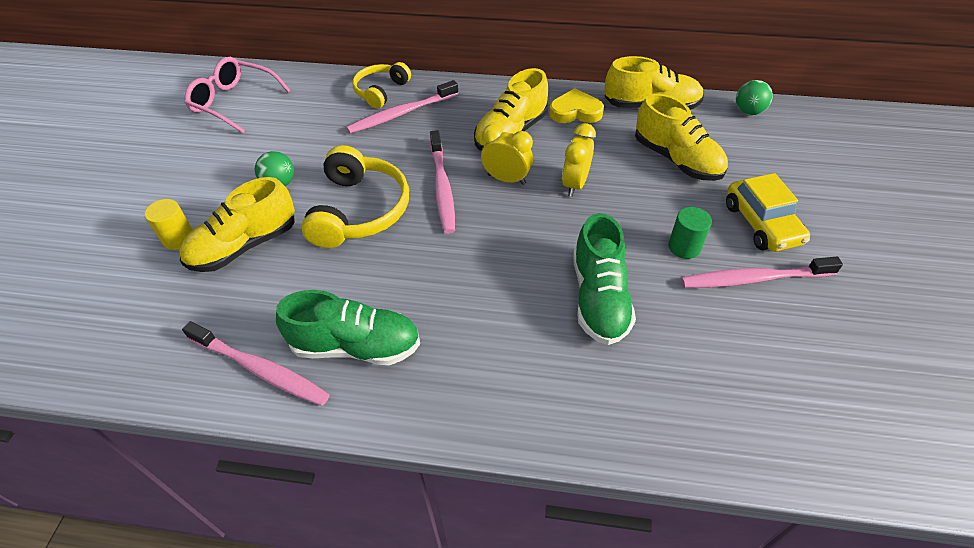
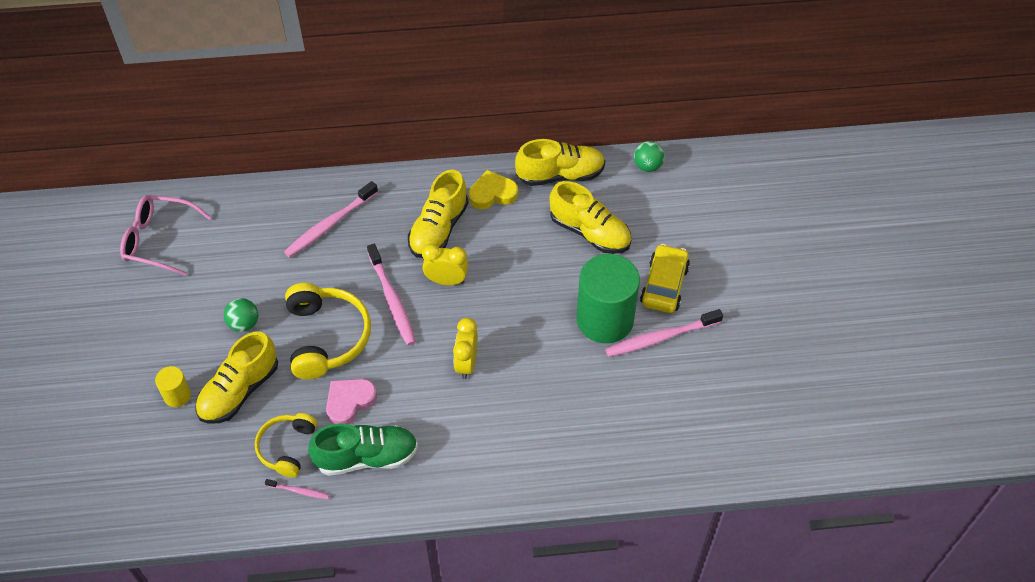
camera: 15 degrees left, 5 degrees up
pink toothbrush [182,321,330,406] -> pink toothbrush [265,479,330,499], size x0.49
yellow headphones [352,62,411,109] -> yellow headphones moved to [255,413,317,477]
yellow clock [562,123,596,197] -> yellow clock moved to [453,318,478,379]
green shoe [573,213,636,345] -> none
green cylinder [668,207,712,259] -> green cylinder [577,254,640,343], size x2.19
yellow car [726,173,810,252] -> yellow car turned 135 degrees counterclockwise [640,244,690,313]
none -> pink heart [326,379,377,424]

